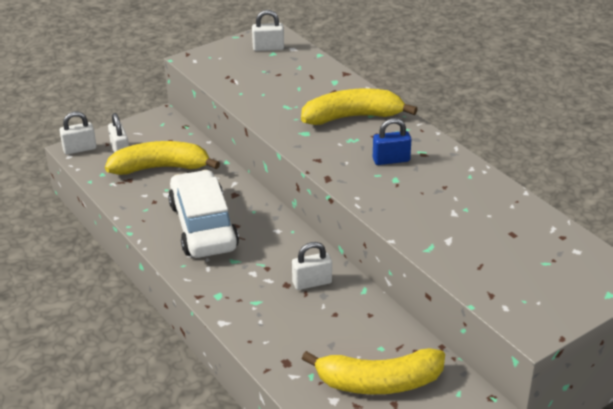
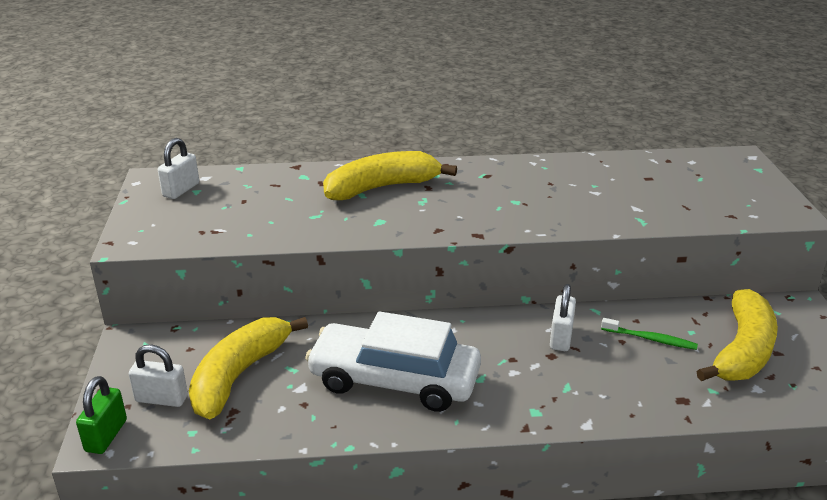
camera: 60 degrees left, 5 degrees down
white padlock [60,111,97,155] -> green padlock [76,376,127,454]
yellow banana [301,89,417,125] -> yellow banana turned 45 degrees clockwise [323,151,457,200]
blue padlock [373,118,411,165] -> none
none -> green toothbrush [601,318,698,350]

